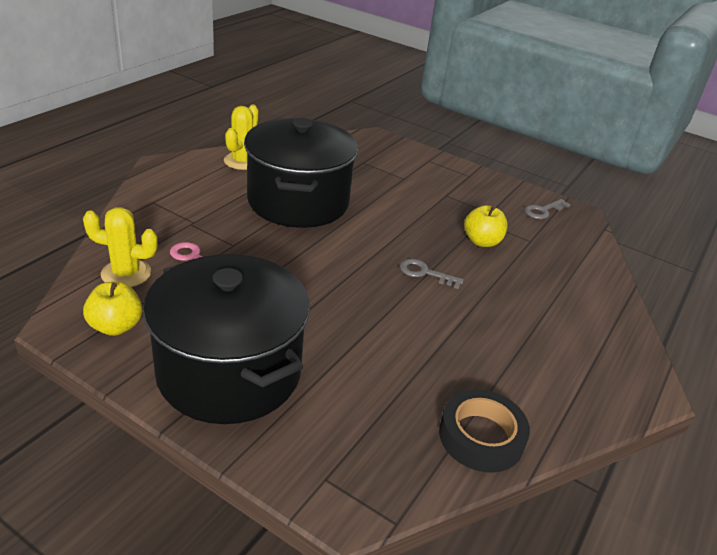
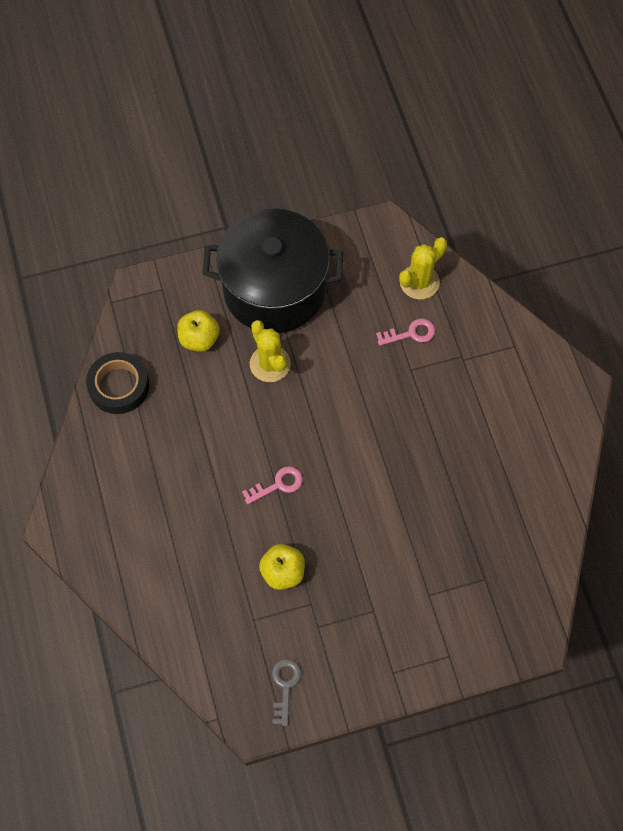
camera: 135 degrees right, 30 degrees up
yellow apple [83,282,142,336] -> yellow apple moved to [177,310,220,352]
yellow cactus [224,105,259,170] -> yellow cactus moved to [250,320,291,382]
black pot [244,118,358,228] -> none
grey key [400,259,464,289] -> pink key [242,466,303,505]

